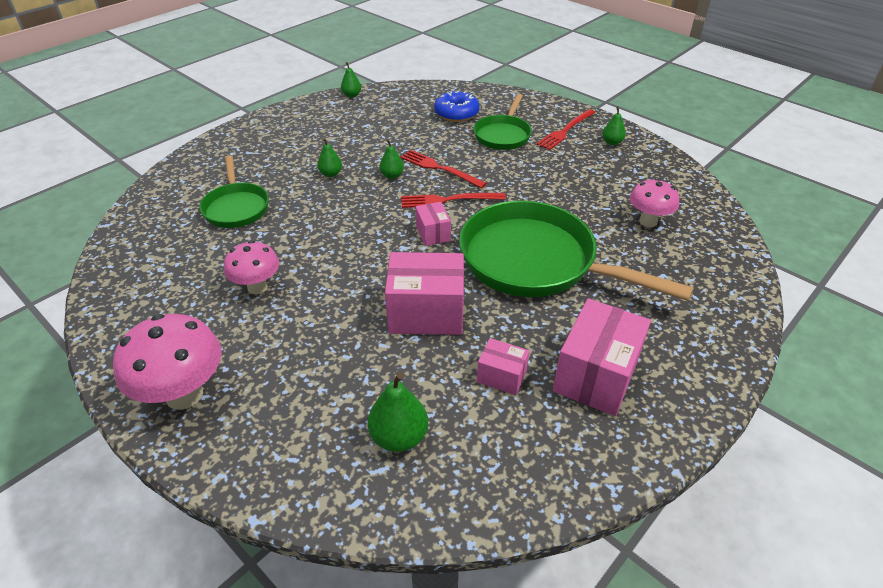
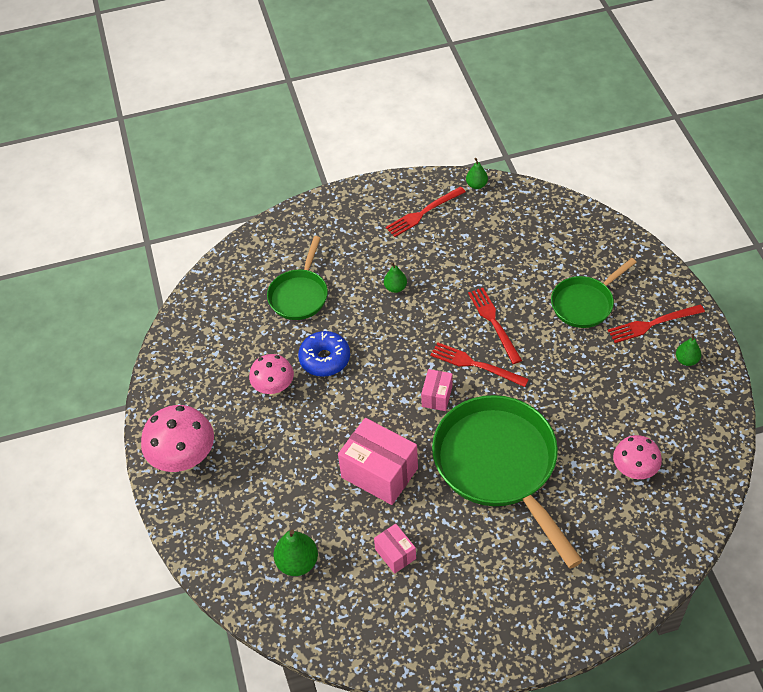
camera: 35 degrees right, 10 degrees up
green pear [380,139,404,179] -> none
blue donut [434,91,479,122] -> blue donut moved to [298,331,350,377]
pink box [553,298,651,416] -> none
none -> red fork [386,186,466,237]

